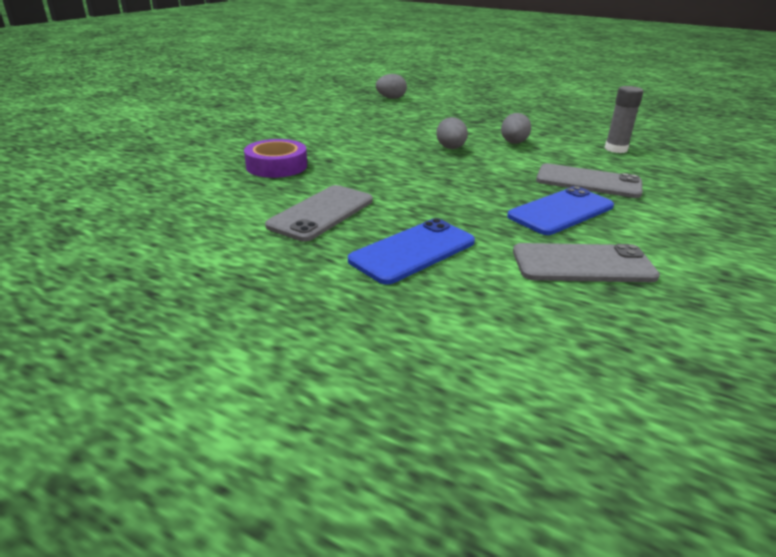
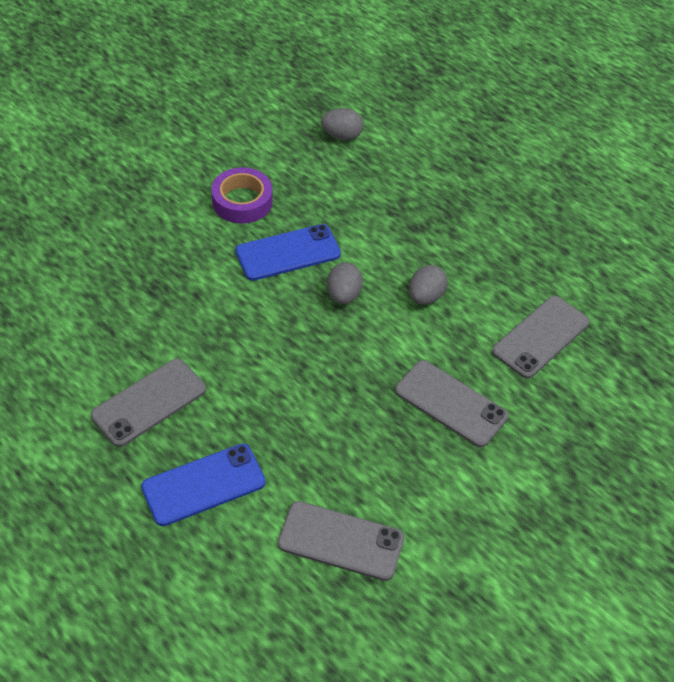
camera: 15 degrees right, 20 degrees up
purple tape [244,139,307,178] -> purple tape moved to [211,167,273,224]
blue phone [507,186,614,235] -> blue phone moved to [235,224,341,281]
grey glue stick [605,86,644,153] -> grey phone [492,296,589,379]

